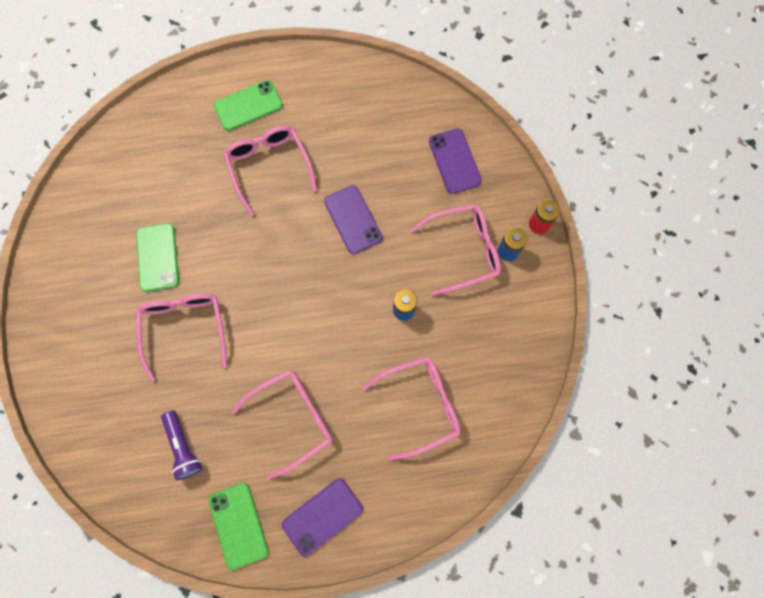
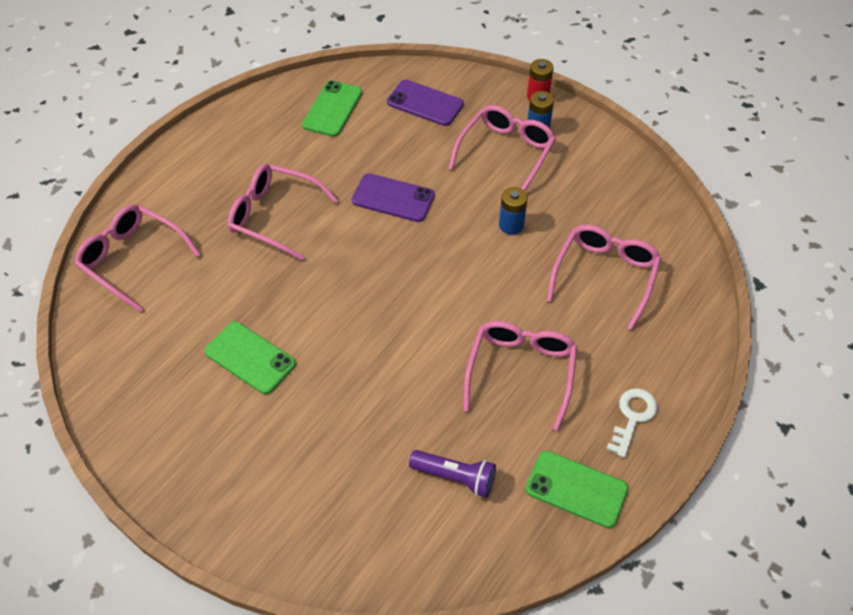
camera: 45 degrees left, 20 degrees down
pink glasses [136,293,227,381] -> pink glasses moved to [74,204,200,312]
green phone [213,80,283,131] -> green phone moved to [302,80,362,137]
purple phone [282,478,363,557] -> white key [607,388,658,458]

